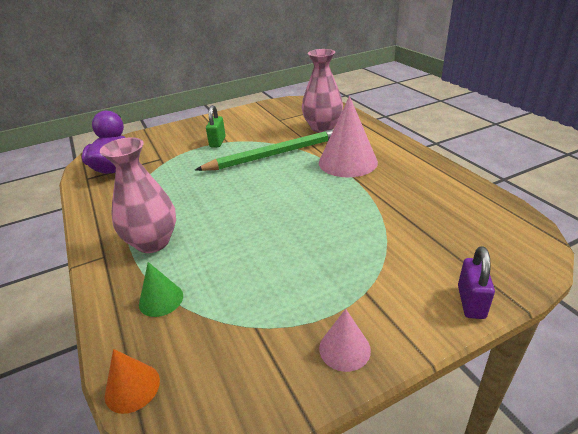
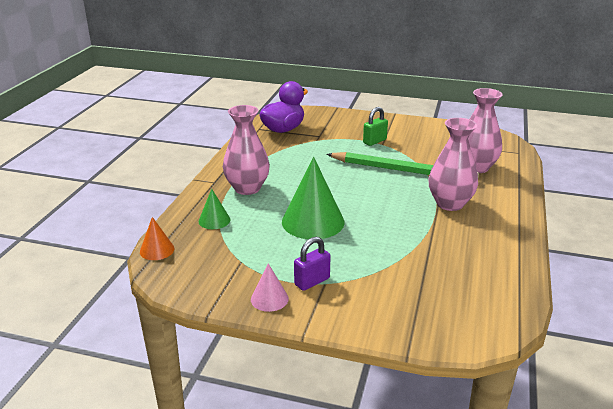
camera: 40 degrees right, 5 degrees down
pink cone [319,96,378,178] -> pink vase [429,118,478,211]
purple padlock [458,246,495,319] -> purple padlock moved to [294,237,330,291]
none -> green cone [282,156,345,239]

